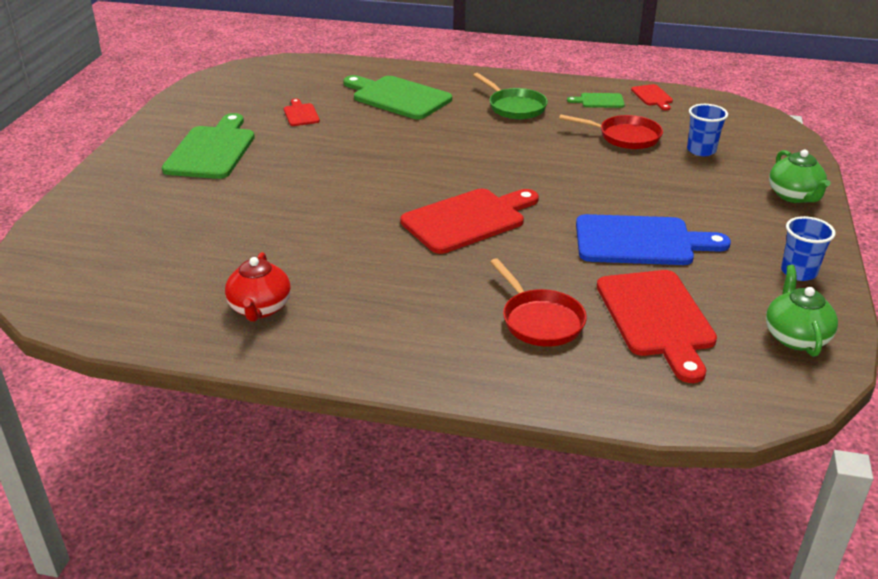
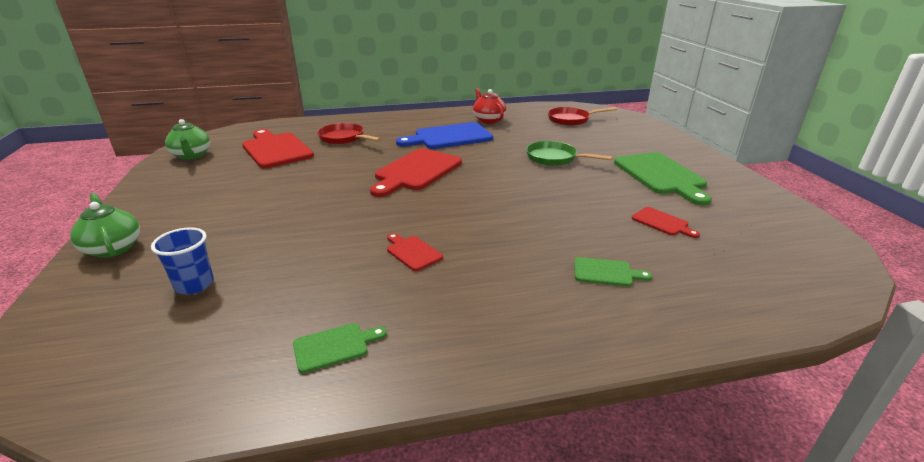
camera: 155 degrees right, 5 degrees down
green cutting board [343,75,452,119] -> green cutting board [574,257,652,287], size x0.48
green pan [473,73,548,119] -> green pan moved to [526,141,613,166]
red pan [559,114,663,149] -> red pan moved to [548,107,617,126]
blue cutting board [576,214,731,265] -> blue cutting board moved to [396,122,493,149]
red cutting board [631,84,673,111] -> red cutting board moved to [387,233,443,271]
blue cup [781,216,836,281] -> none

